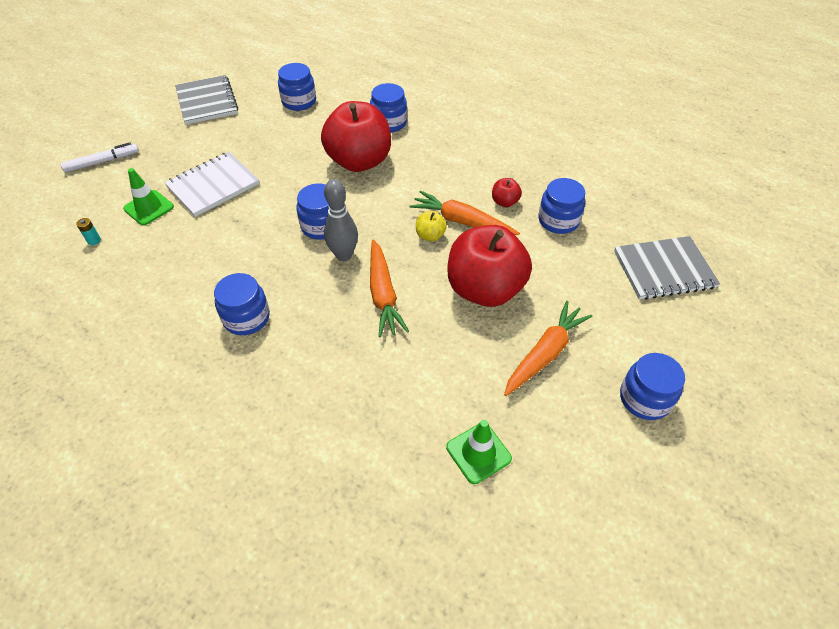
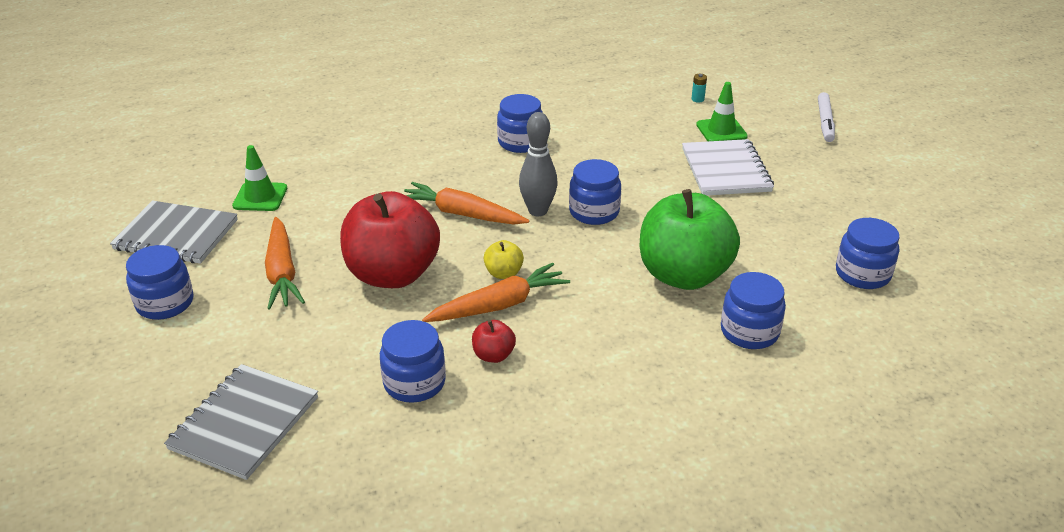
camera: 125 degrees right, 15 degrees down
grey notebook [175,75,238,125] -> grey notebook moved to [110,201,238,264]
red apple [321,101,391,172] -> green apple [640,189,740,290]

